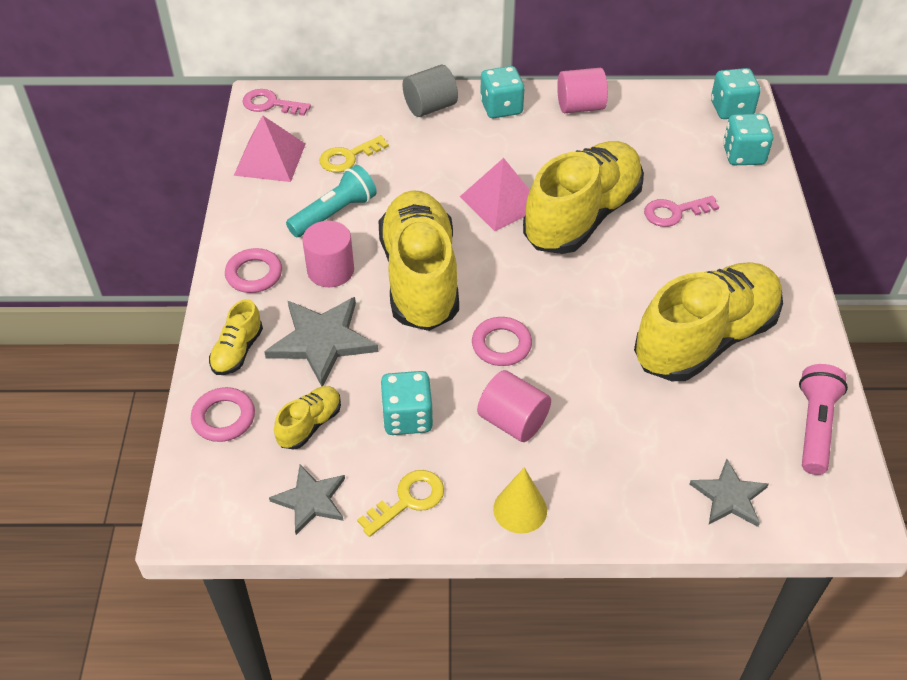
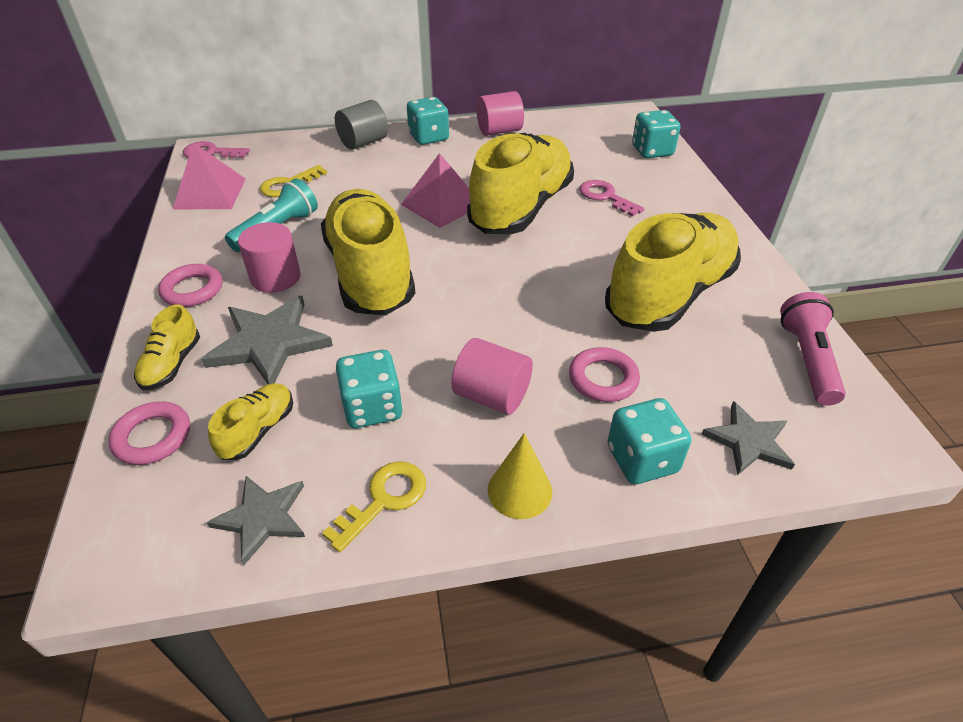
camera: 10 degrees left, 5 degrees down
pink ring [472,317,532,366] -> pink ring moved to [569,347,640,402]
pink key [644,196,719,227] -> pink key turned 75 degrees clockwise [579,180,644,216]
turquoise dice [711,68,761,119] -> turquoise dice moved to [607,398,692,484]

